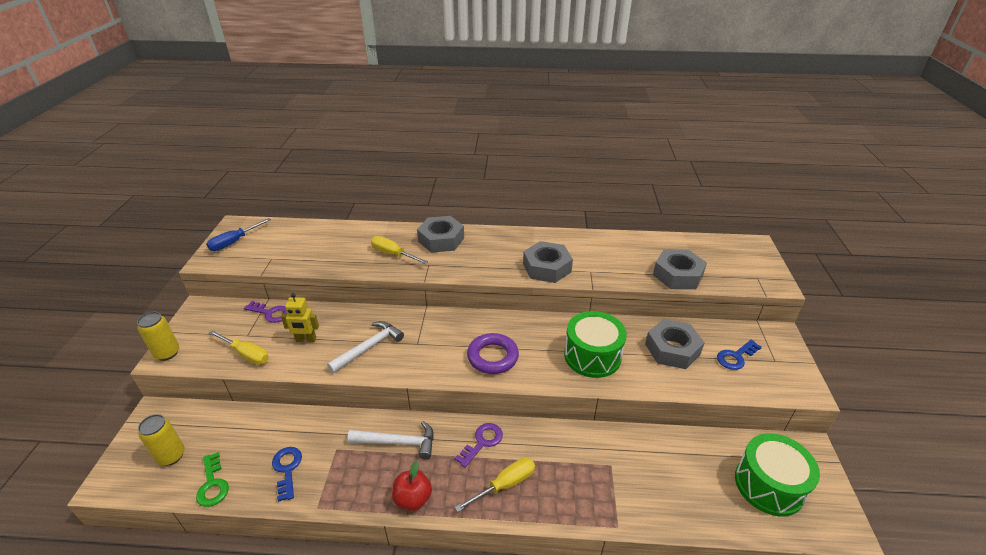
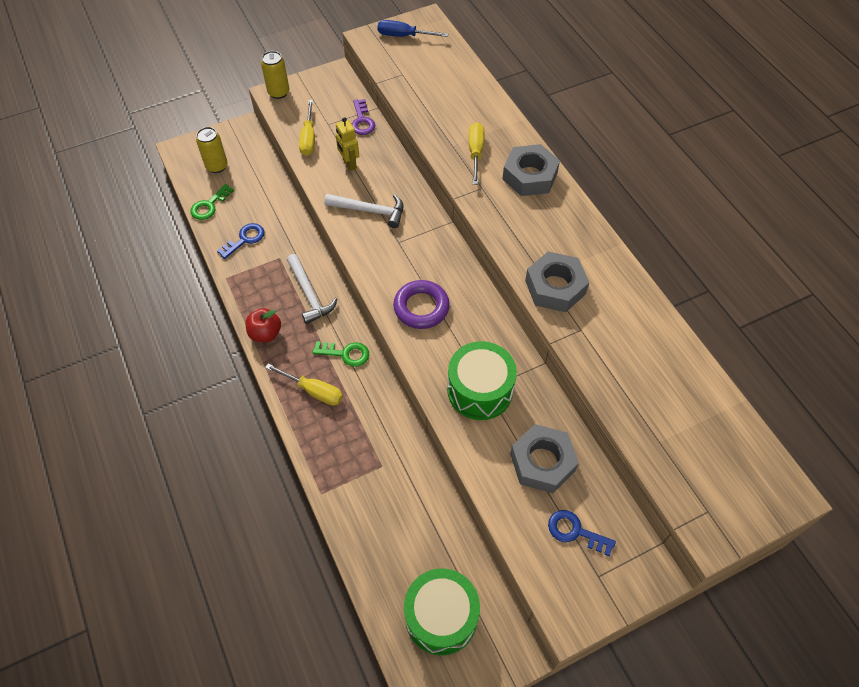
camera: 60 degrees right, 20 degrees up
purple key [455,423,503,468] -> green key [312,341,369,367]
grey nut [653,249,707,289] -> none

